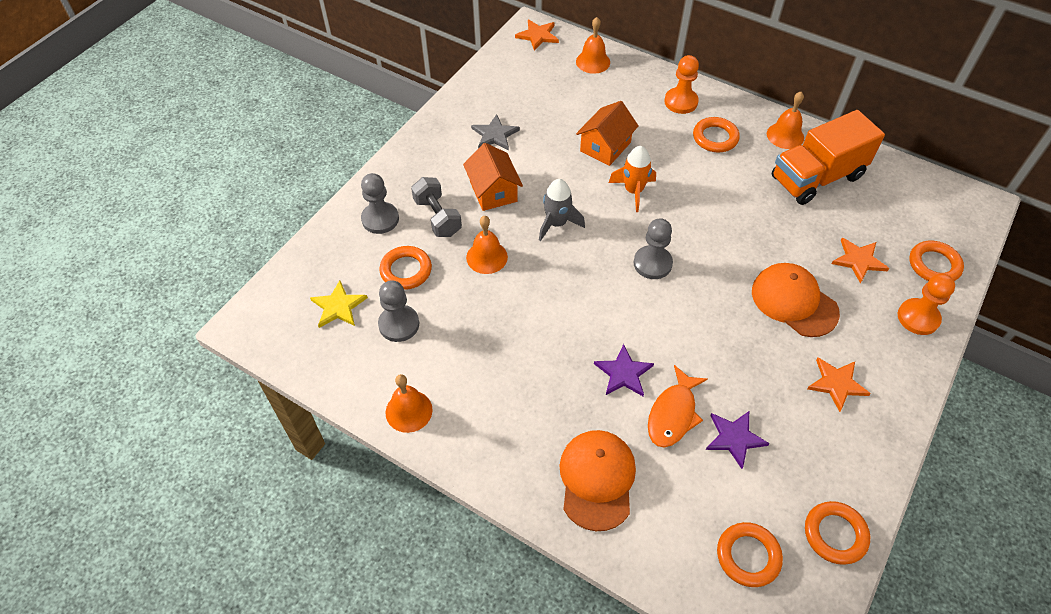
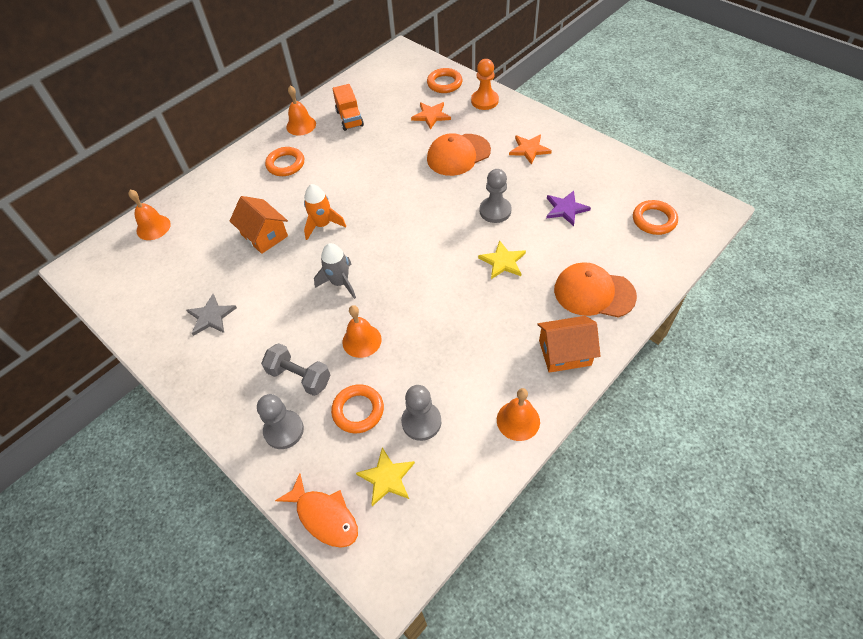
camera: 75 degrees left, 0 degrees up
grey dumbbell [411,177,462,237] -> grey dumbbell turned 45 degrees clockwise [261,343,331,396]
orange house [463,143,523,211] -> orange house moved to [537,316,600,373]
orange star [515,19,559,51] -> none
purple star [594,344,654,396] -> yellow star [478,240,526,279]
grey pawn [634,218,673,279] -> grey pawn moved to [479,169,512,223]
orange fish [648,365,708,447] -> orange fish moved to [275,473,358,548]
orange pawn [664,55,699,114] -> none
orange truck [772,110,885,205] -> orange truck [332,84,364,131], size x0.58
orange ring [805,501,870,565] -> none

